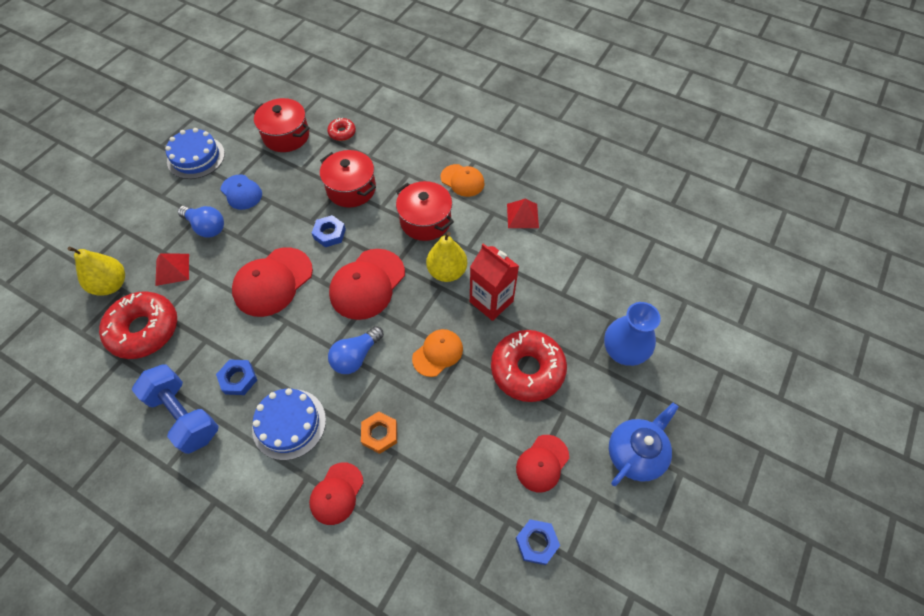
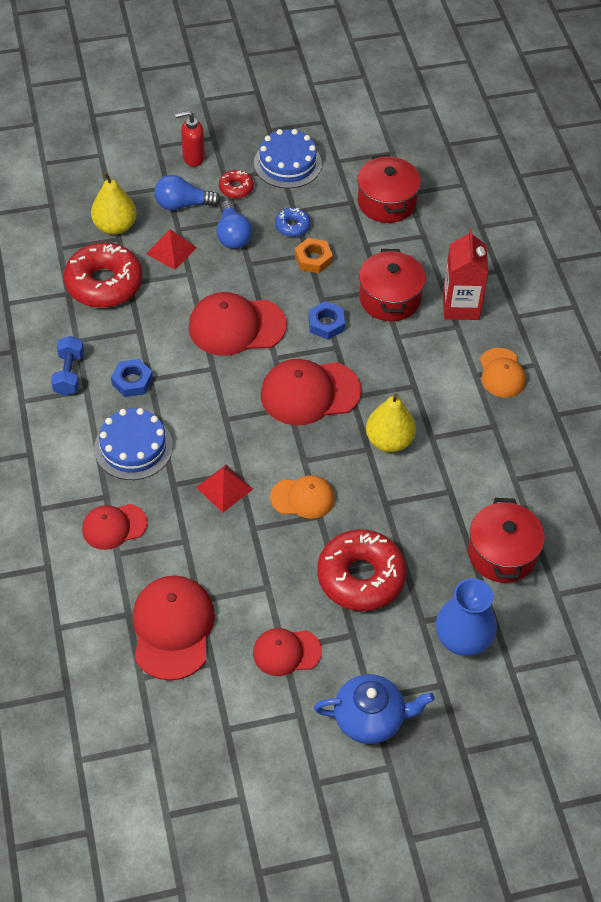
camera: 45 degrees right, 5 degrees down
blue dumbbell [132,364,219,454] -> blue dumbbell [51,336,84,396], size x0.63
blue cap [220,175,262,210] -> blue donut [275,208,311,237]
red donut [327,118,356,141] -> red donut moved to [219,170,254,198]
blue light bulb [328,326,384,374] -> blue light bulb moved to [154,175,221,210]
orange nut [361,412,397,454] -> orange nut moved to [295,238,333,273]
red pot [396,181,454,241] -> red pot moved to [468,498,545,583]
red carton [470,243,519,321] -> red carton moved to [443,229,489,320]
red pyramid [507,199,539,228] -> red pyramid moved to [196,465,253,513]
blue nut [515,519,560,565] -> none
none -> red cap [133,575,215,681]
none -> red soap dispenser [175,111,205,167]

